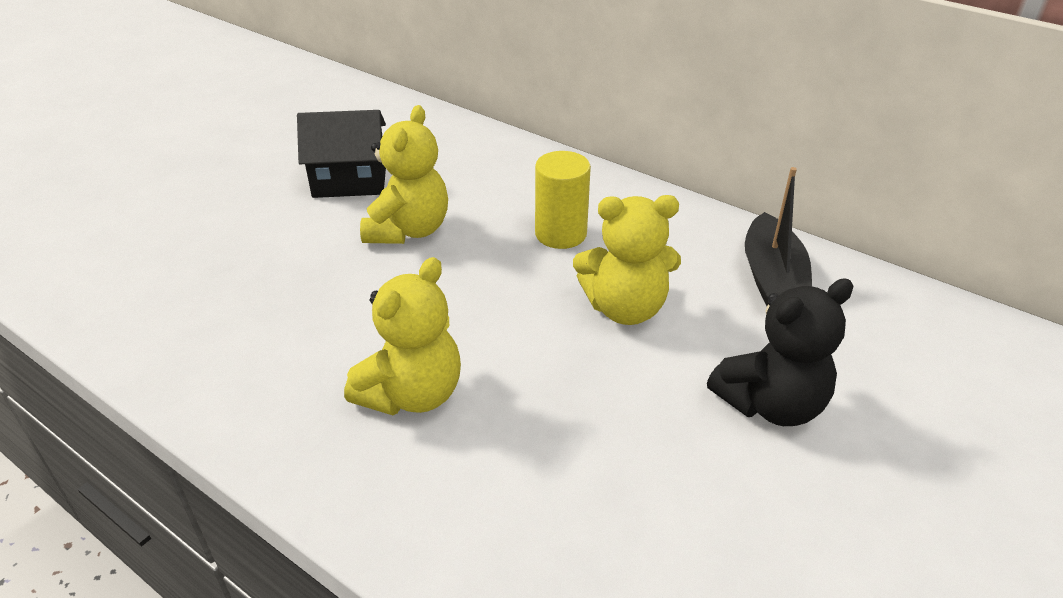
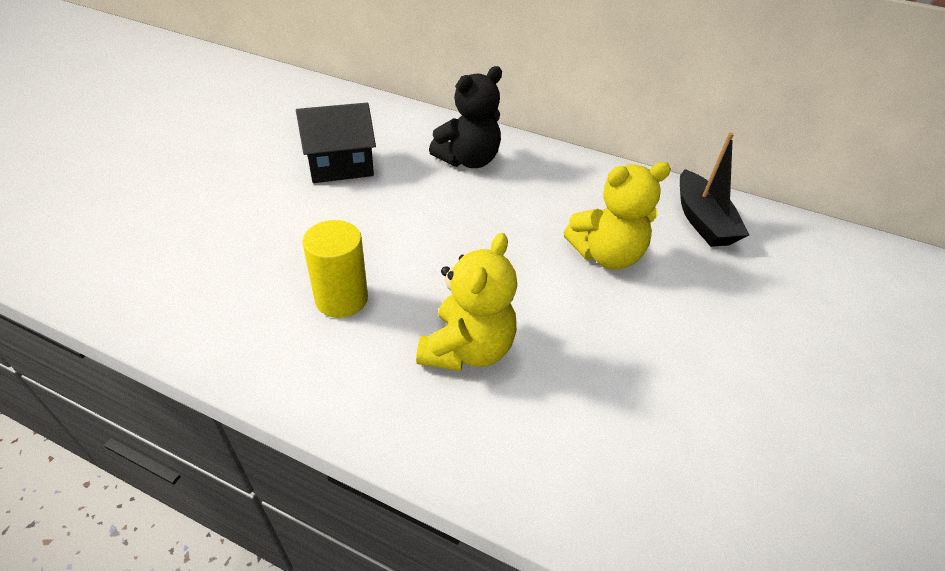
camera: 15 degrees left, 5 degrees up
yellow teddy bear [360,105,448,244] -> none
yellow cylinder [535,151,591,249] -> yellow cylinder moved to [302,220,368,318]
black teddy bear [707,278,854,426] -> black teddy bear moved to [429,66,502,168]

